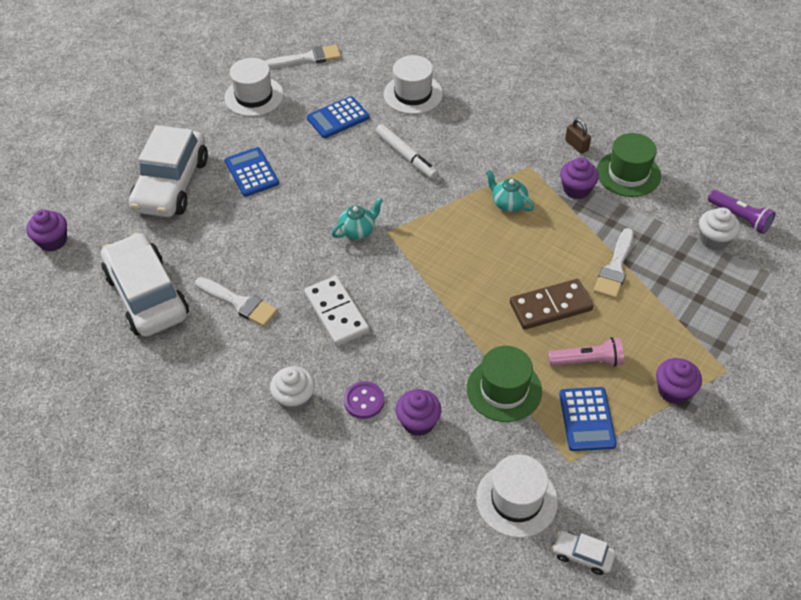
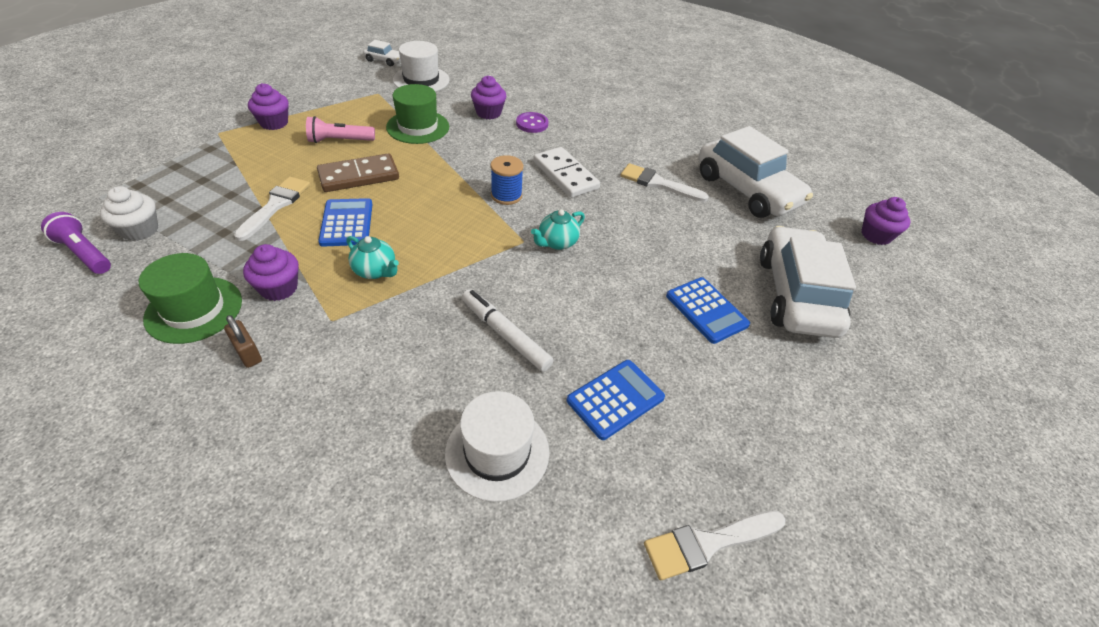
camera: 170 degrees right, 5 degrees down
white hat [224,58,284,117] -> none
white cupcake [270,366,315,412] -> none
blue calculator [559,387,617,451] -> blue calculator moved to [318,198,373,247]
none -> blue spool [491,155,523,205]

